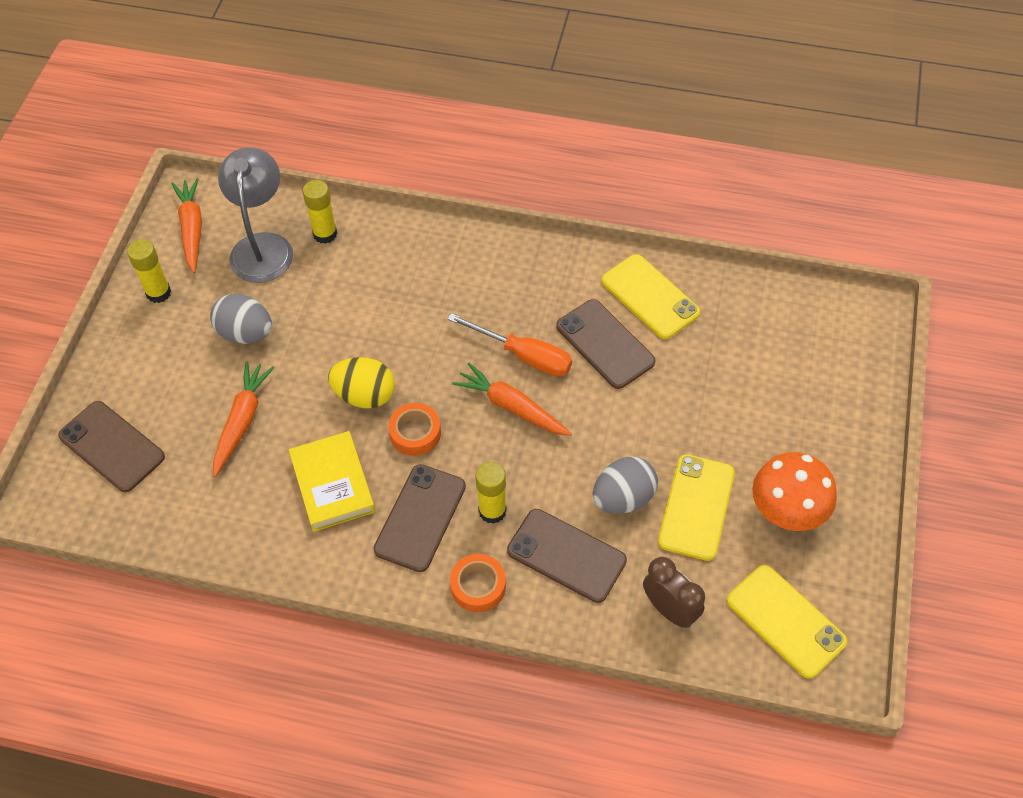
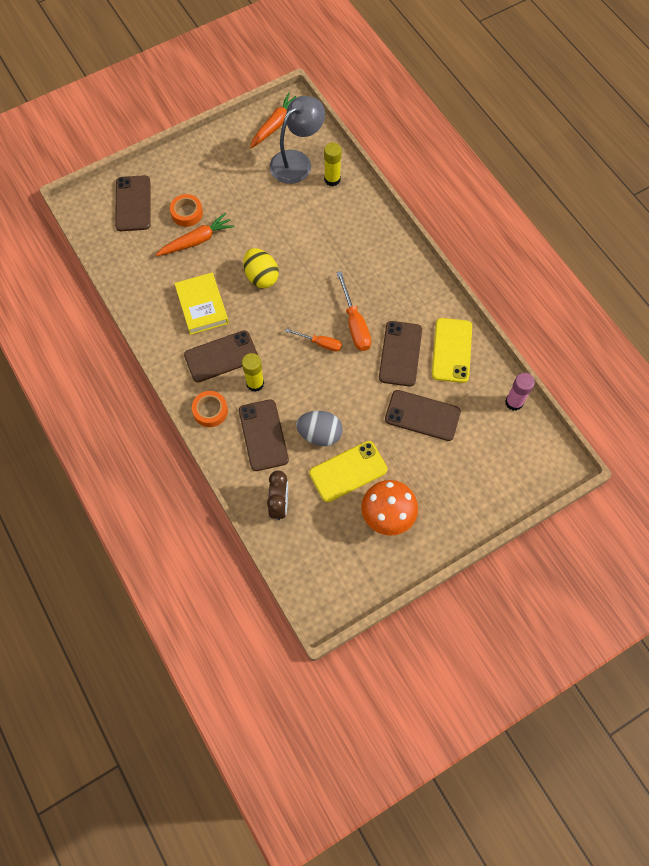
camera: 45 degrees right, 10 degrees up
yellow glue stick [127,239,171,303] -> none
grey egg [210,294,272,344] -> none
yellow book [289,431,375,532] -> yellow book turned 45 degrees counterclockwise [174,273,229,335]
orange tape [388,403,441,456] -> orange tape moved to [170,194,203,227]
orange carrot [452,363,572,436] -> orange screwdriver [285,328,342,352]
yellow phone [727,565,847,679] -> none
none -> brown phone [385,390,461,441]
none -> pink glue stick [505,373,535,411]

